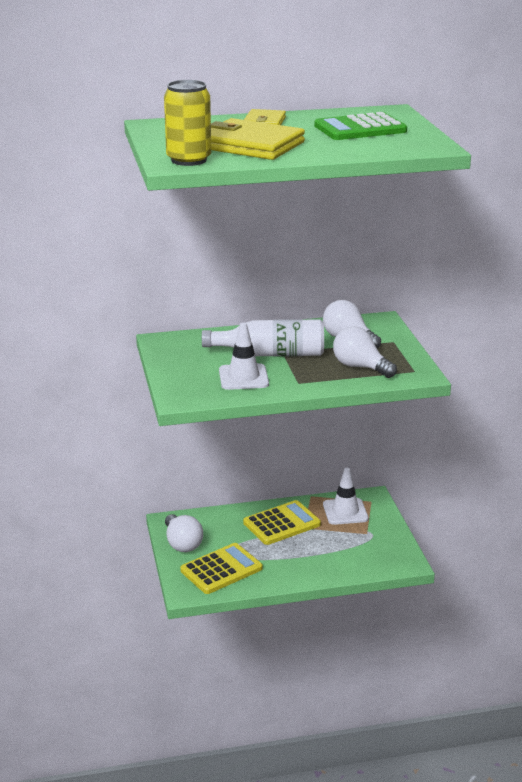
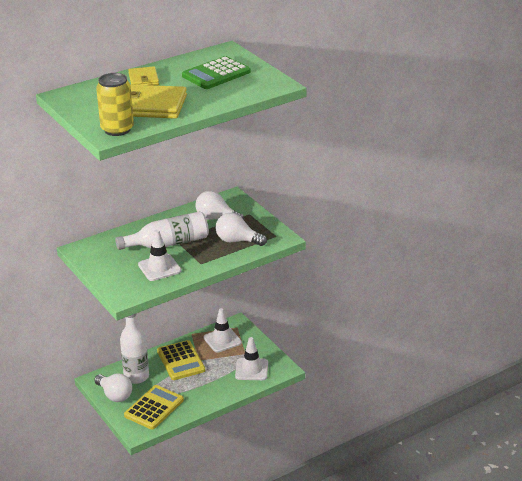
camera: 20 degrees left, 5 degrees up
yellow calculator [243,500,321,545] -> yellow calculator turned 120 degrees clockwise [157,340,205,380]
none -> white bottle [120,313,149,384]
none -> white traffic cone [235,337,268,380]

